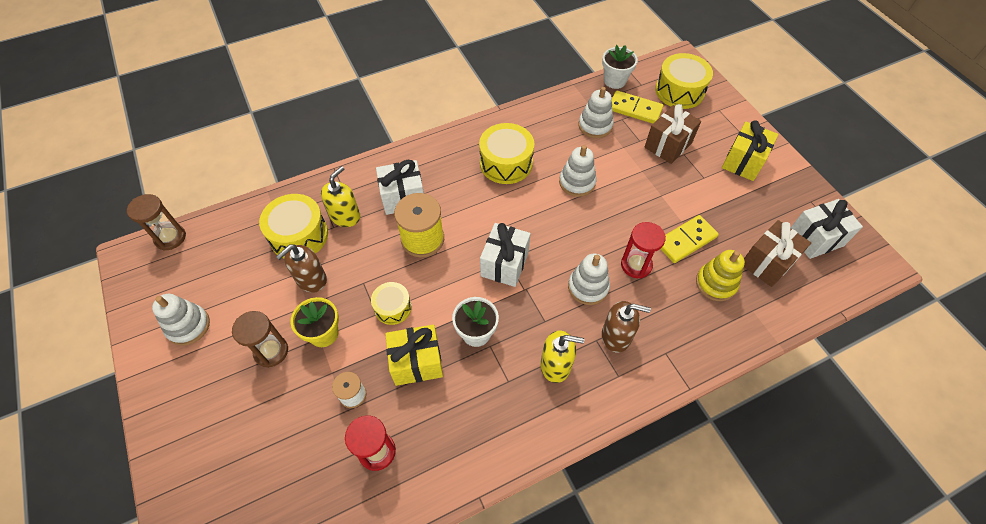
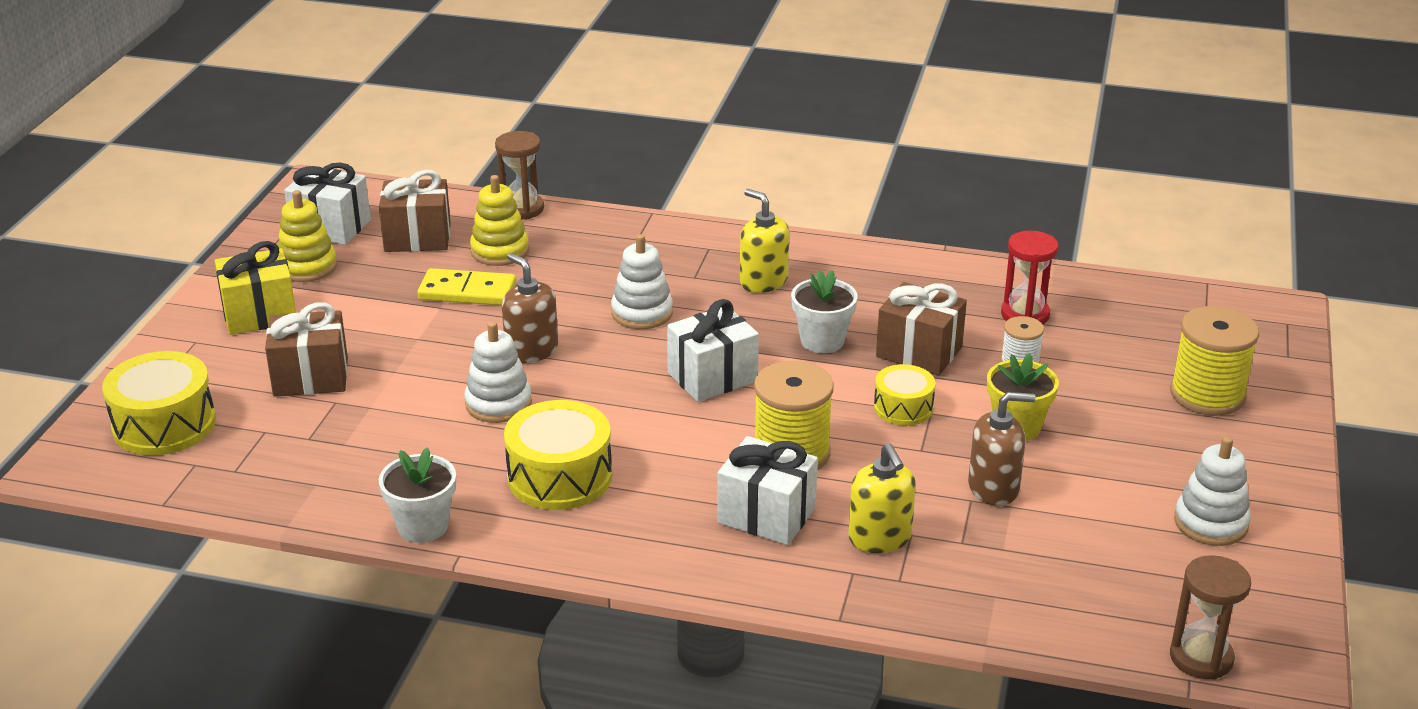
camera: 140 degrees left, 25 degrees down
brown hourglass [232,311,288,368] -> brown hourglass moved to [495,131,544,220]
yellow drum [259,194,328,258] -> none
yellow soap dispenser [321,166,360,227] -> yellow soap dispenser turned 90 degrees counterclockwise [849,443,916,553]
yellow gift [385,324,443,386] -> brown gift [876,282,967,375]
white stacking toy [578,87,614,138] -> none
white flower pot [602,45,638,89] -> white flower pot moved to [379,447,456,543]
brown soap dispenser [602,301,651,353] -> brown soap dispenser moved to [502,253,558,363]
yellow domino [612,90,663,124] -> none
red hourglass [621,222,666,278] -> none
none -> yellow stacking toy [277,190,337,282]
none -> yellow spool [1170,306,1259,416]

